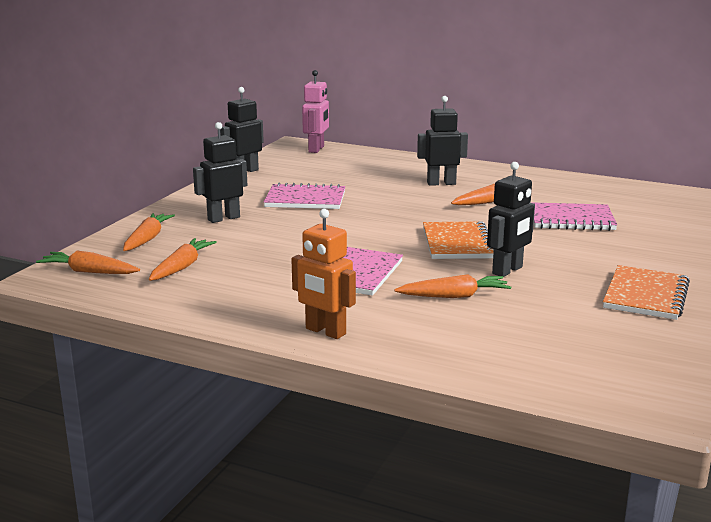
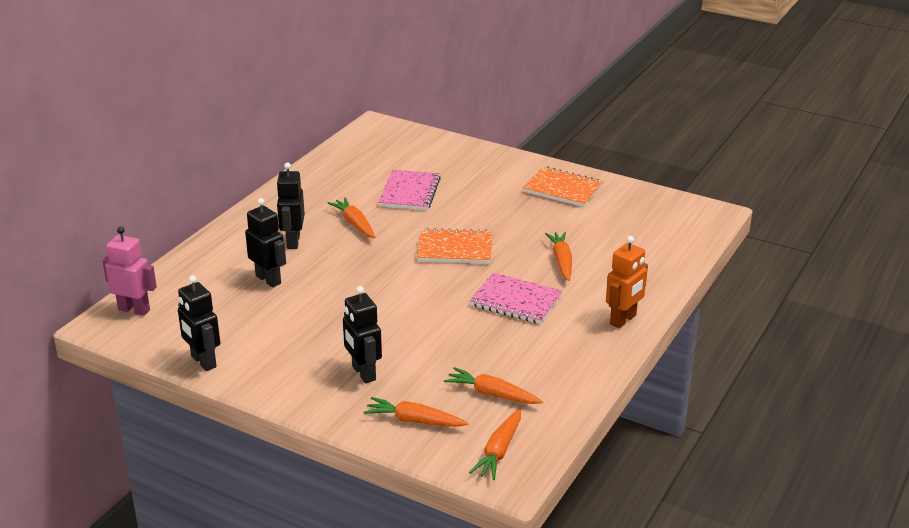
camera: 85 degrees left, 10 degrees up
pink notebook [264,182,345,209] -> none
black robot [487,162,535,277] -> black robot moved to [245,198,286,287]

